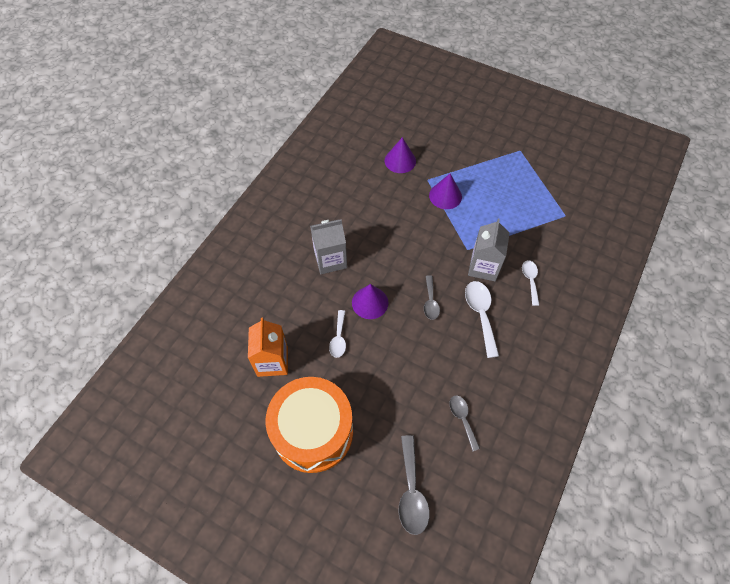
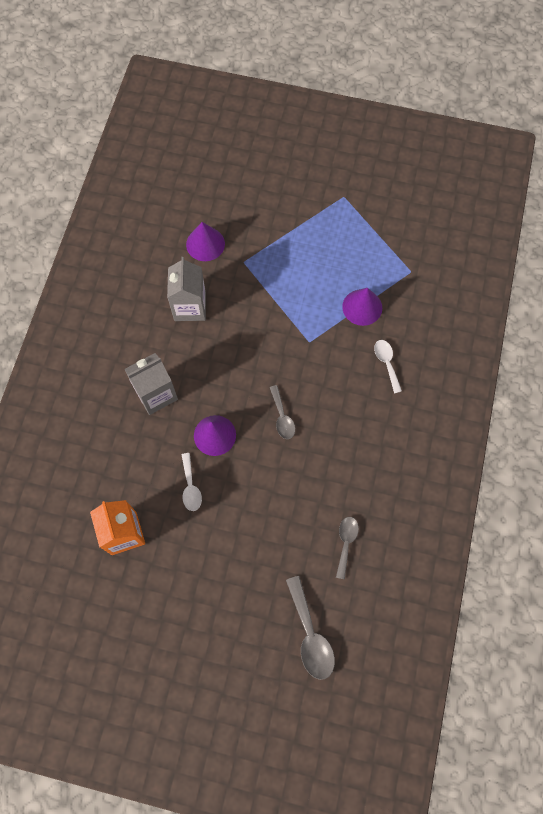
camera: 15 degrees left, 10 degrees up
orange drum [266,377,353,473] -> none
purple cone [429,174,462,209] -> purple cone moved to [342,288,382,326]
grey spoon [449,395,480,452] -> grey spoon turned 45 degrees clockwise [336,517,359,579]
white spoon [465,281,499,358] -> none
grey carton [468,219,510,281] -> grey carton moved to [167,257,206,321]

